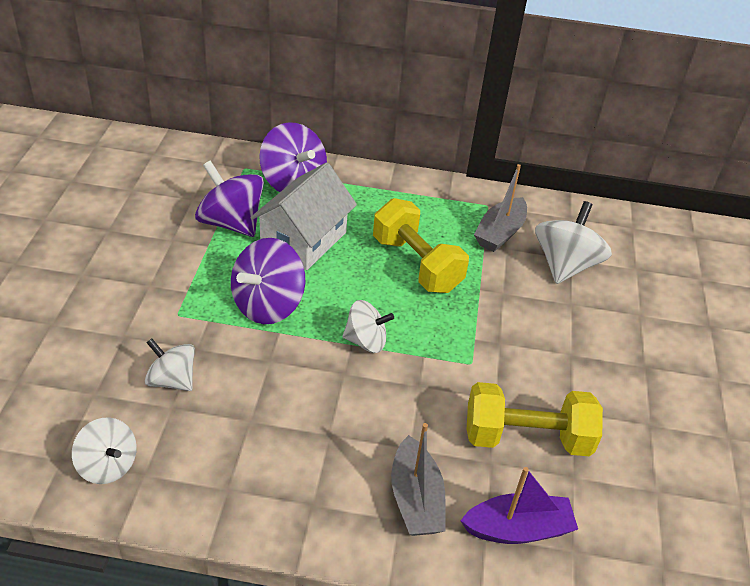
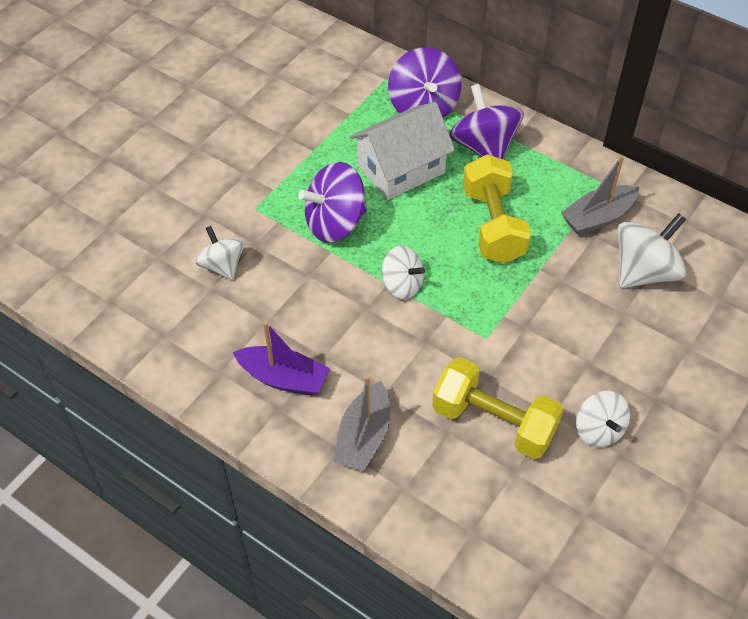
camera: 30 degrees right, 10 degrees up
white spinning top [72,418,137,484] -> white spinning top moved to [576,391,630,447]
purple spinning top [195,160,264,237] -> purple spinning top moved to [450,84,524,159]
purple boat [460,467,578,544] -> purple boat moved to [233,321,330,396]

